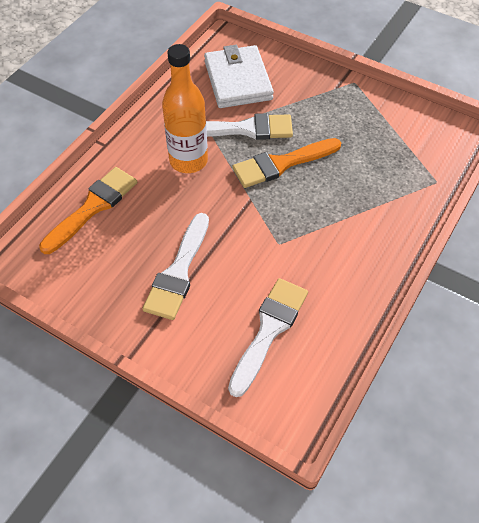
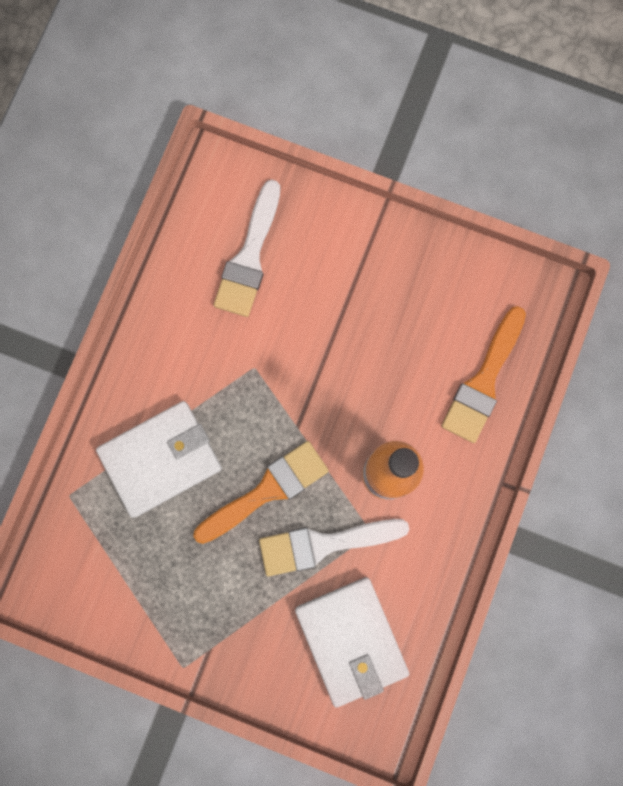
camera: 170 degrees right, 25 degrees up
white brush [143,213,209,320] -> none
none -> white wallet [96,401,222,518]

